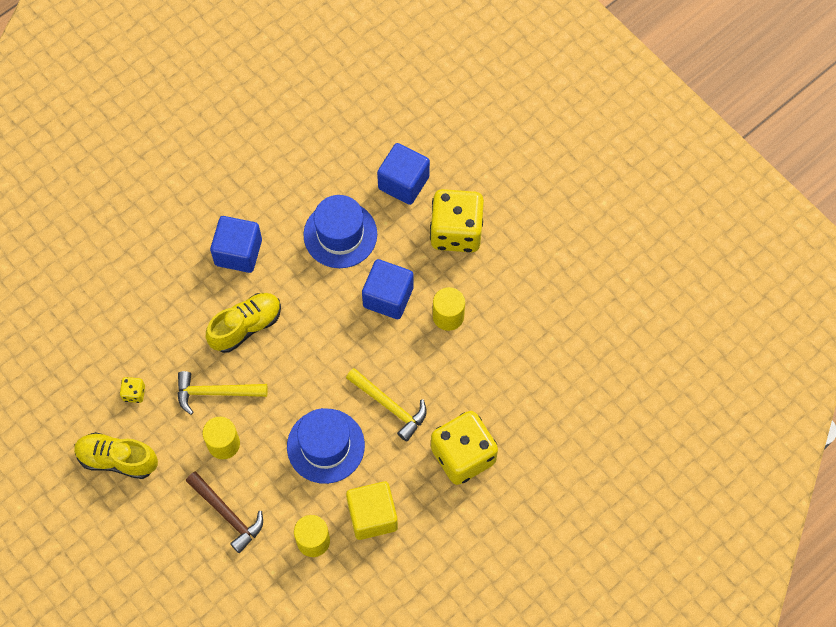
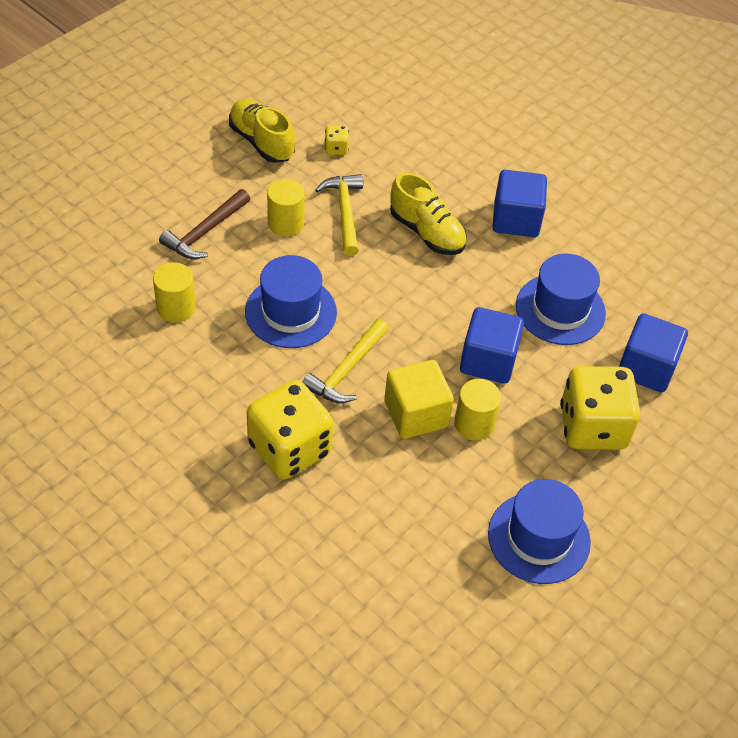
camera: 80 degrees right, 15 degrees down
yellow shoe [74,432,158,479] -> yellow shoe turned 45 degrees counterclockwise [229,99,295,163]
yellow cube [346,481,398,540] -> yellow cube moved to [384,360,454,439]
none -> blue hat [488,479,591,584]

